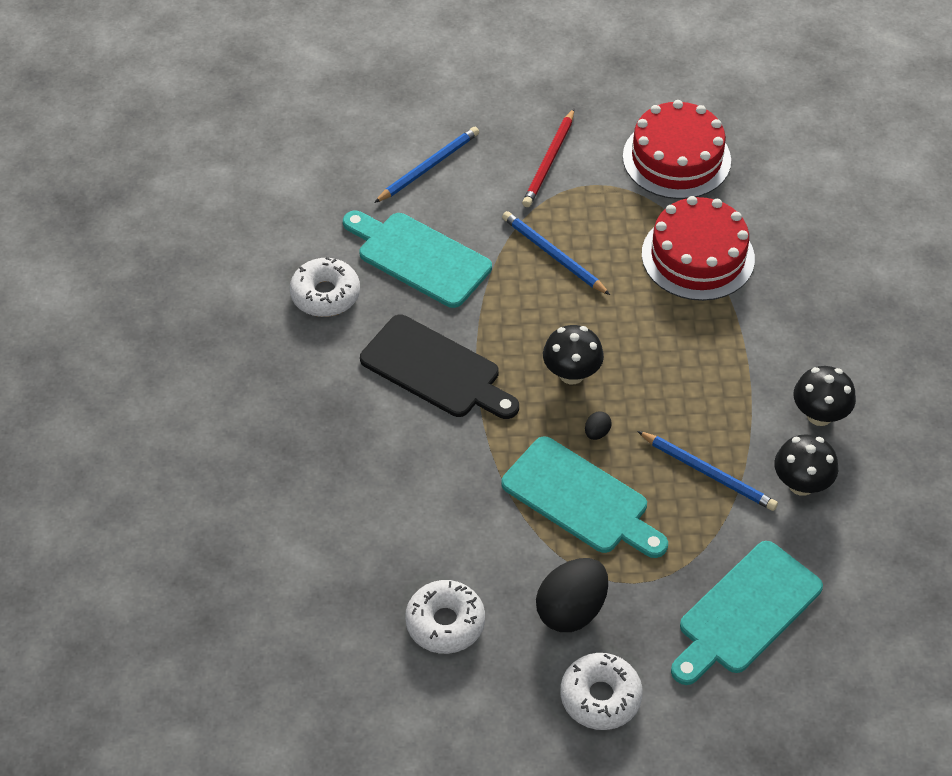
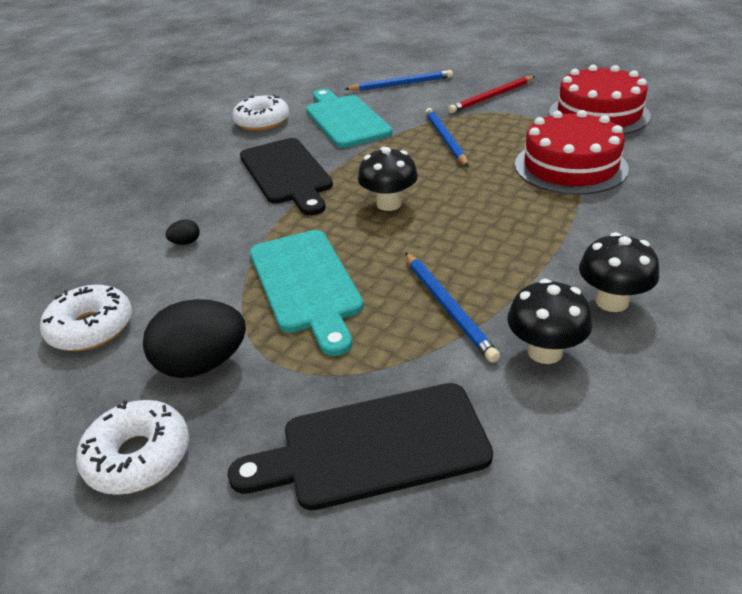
camera: 35 degrees right, 15 degrees down
black egg [585,411,612,440] -> black egg moved to [166,220,200,245]
turquoise cutting board [671,541,823,685] -> black cutting board [228,383,493,510]

